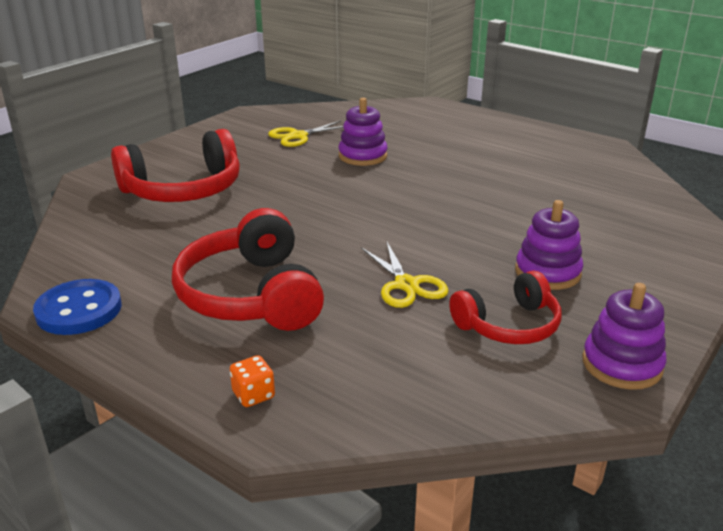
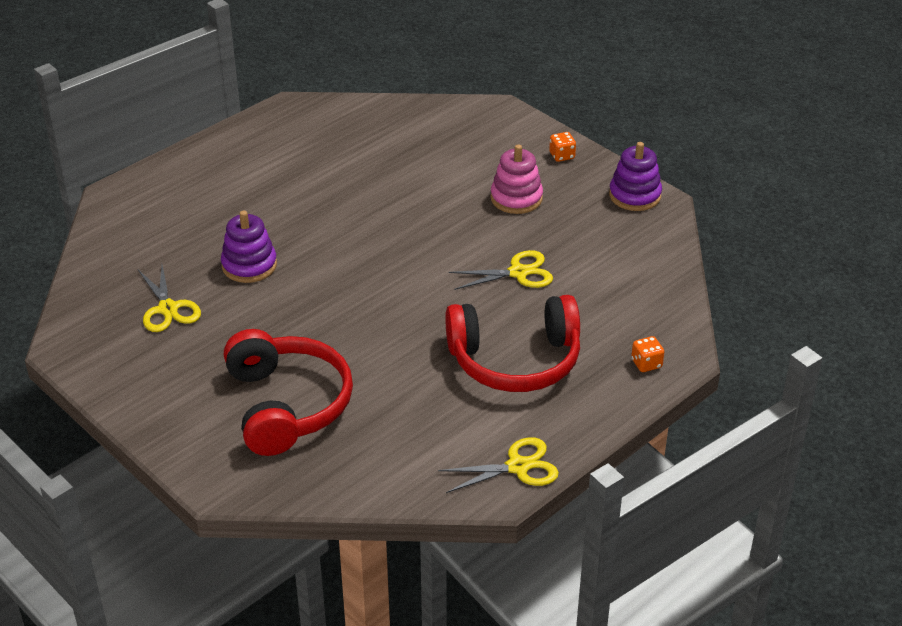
camera: 80 degrees left, 10 degrees up
blue button [33,279,122,335] -> yellow scissors [438,437,559,493]
red headphones [449,270,562,344] -> none
purple stacking toy [515,200,583,290] -> pink stacking toy [491,144,543,214]
none -> orange dice [549,132,576,162]

